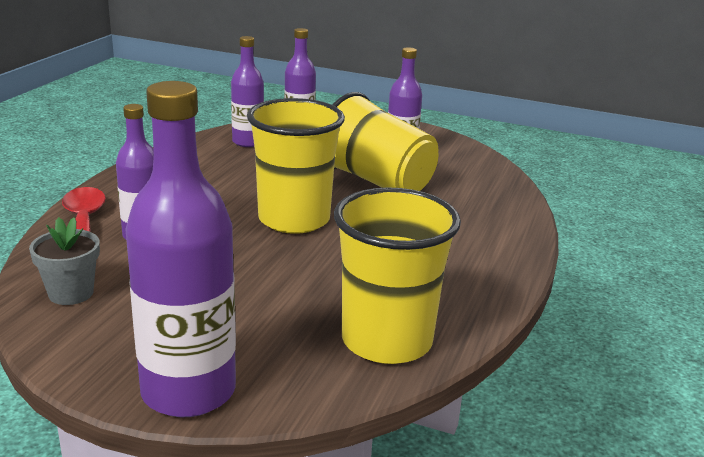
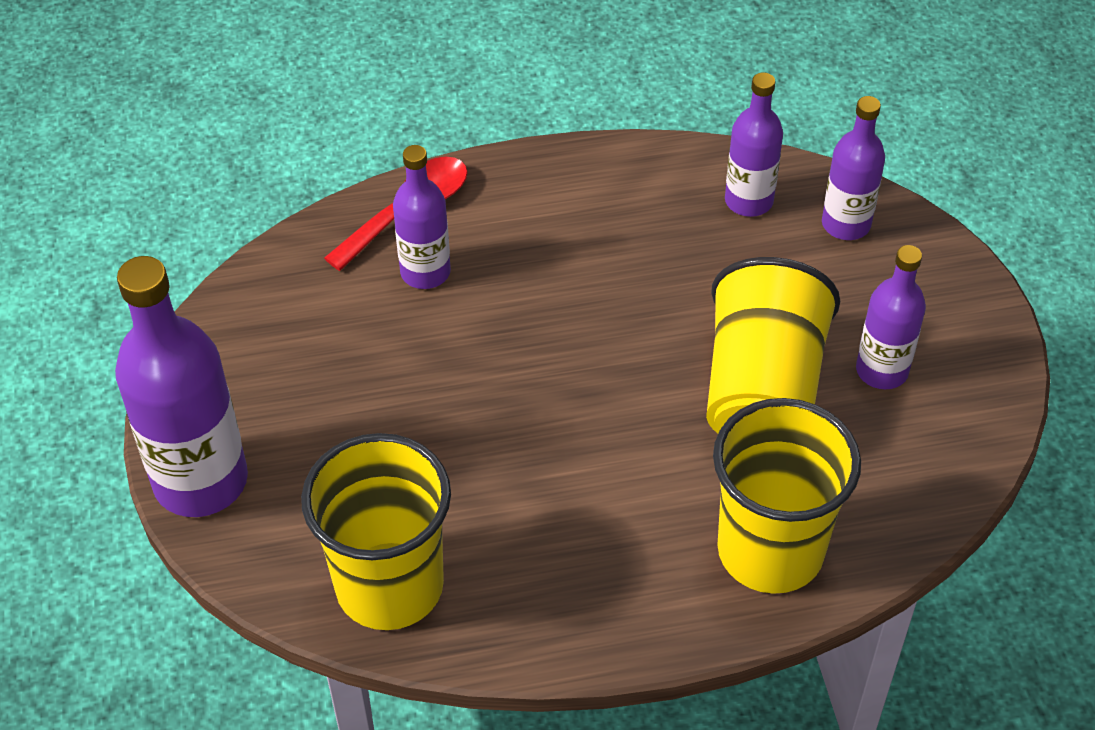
camera: 60 degrees right, 25 degrees up
grey flower pot [29,217,100,305] -> none
yellow cup [247,98,345,234] -> yellow cup moved to [713,398,861,594]

